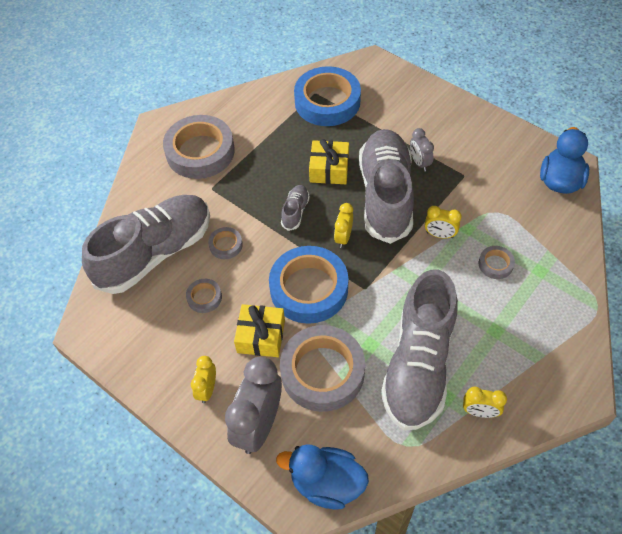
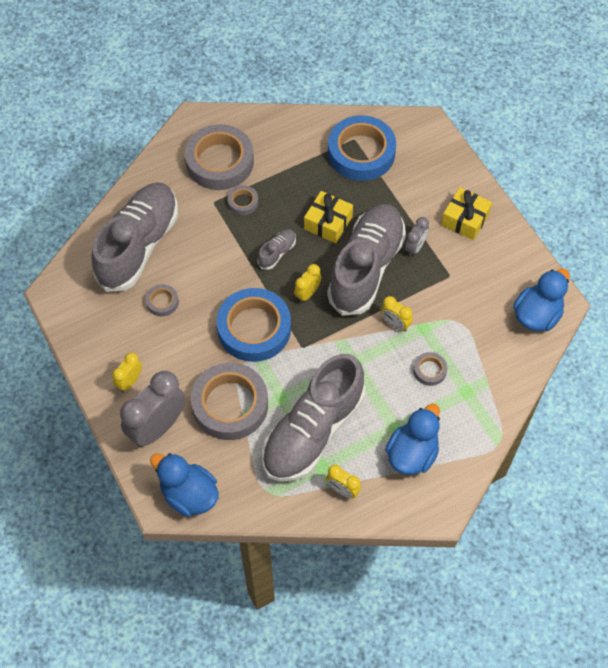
camera: 20 degrees right, 5 degrees up
grey shoe [82,195,210,294] -> grey shoe turned 45 degrees counterclockwise [92,182,178,292]
grey tape [208,227,243,259] -> grey tape moved to [227,185,258,215]
yellow gift [234,304,285,357] -> yellow gift moved to [441,187,492,240]
grey clock [410,128,434,171] -> grey clock turned 150 degrees counterclockwise [405,217,429,257]
none -> blue duck [385,404,440,475]

